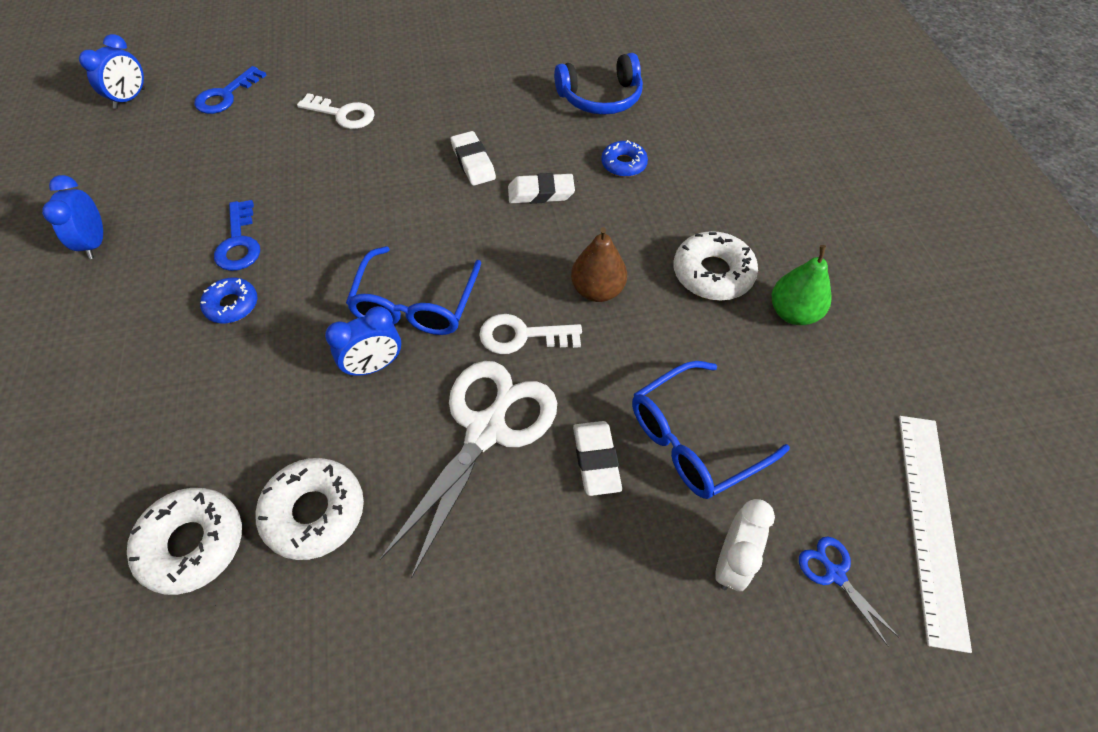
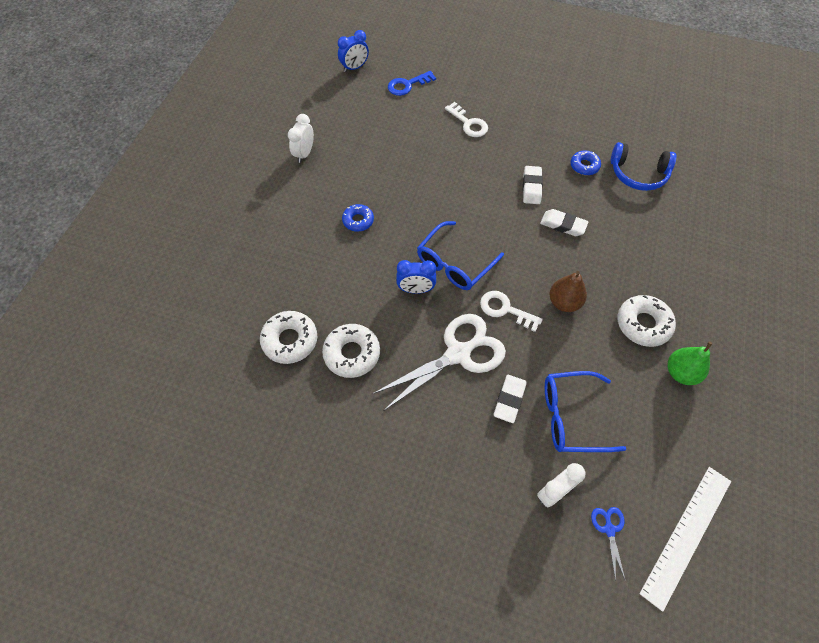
camera: 30 degrees right, 5 degrees up
blue clock [42,175,103,259] -> white clock [288,114,314,163]
blue key [214,200,260,271] -> none
blue donut [601,140,648,177] -> blue donut moved to [570,151,601,175]

